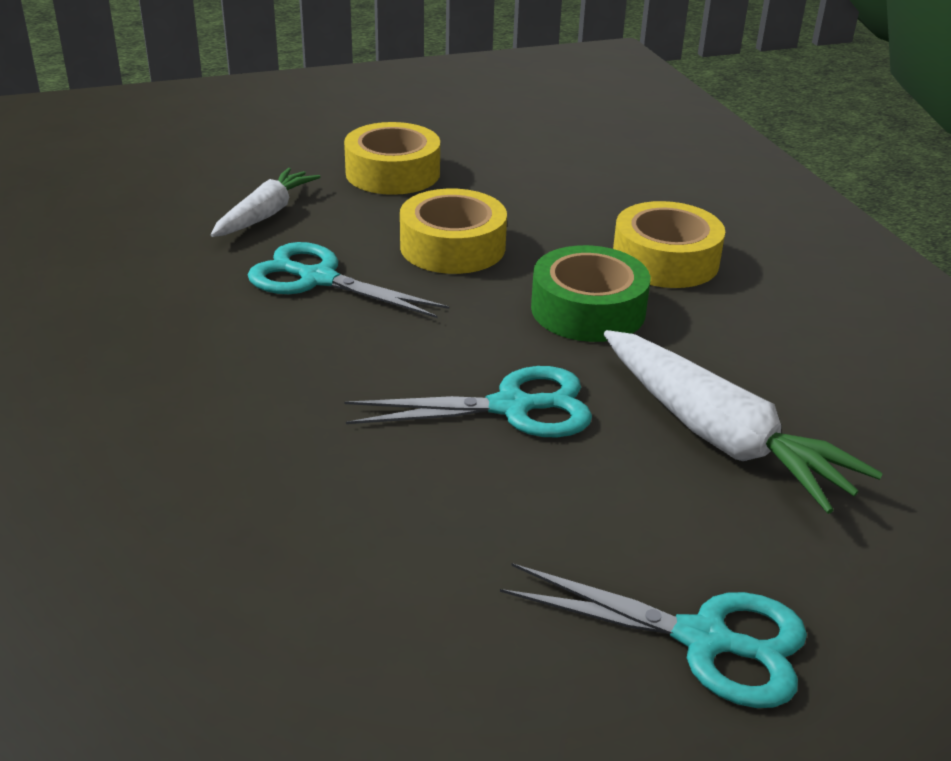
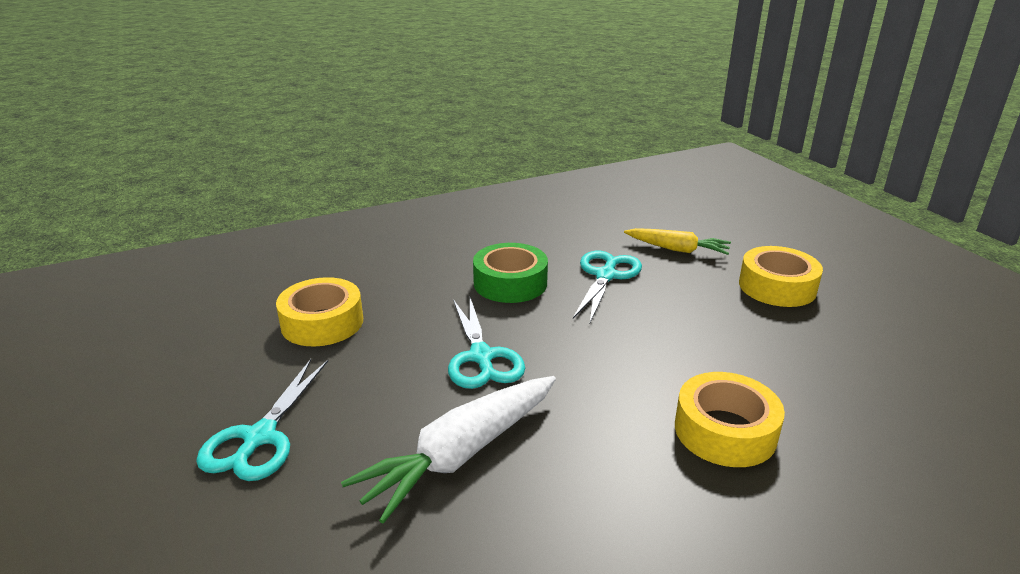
camera: 85 degrees right, 5 degrees down
white carrot [211,168,320,237] -> yellow carrot [624,228,731,255]
yellow tape [400,189,507,274] -> yellow tape moved to [276,277,363,346]
green tape [531,245,650,342] -> green tape moved to [473,243,548,303]

